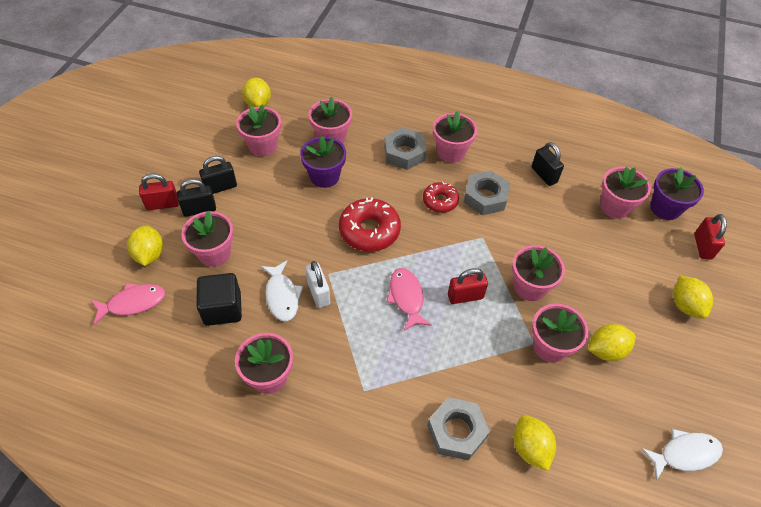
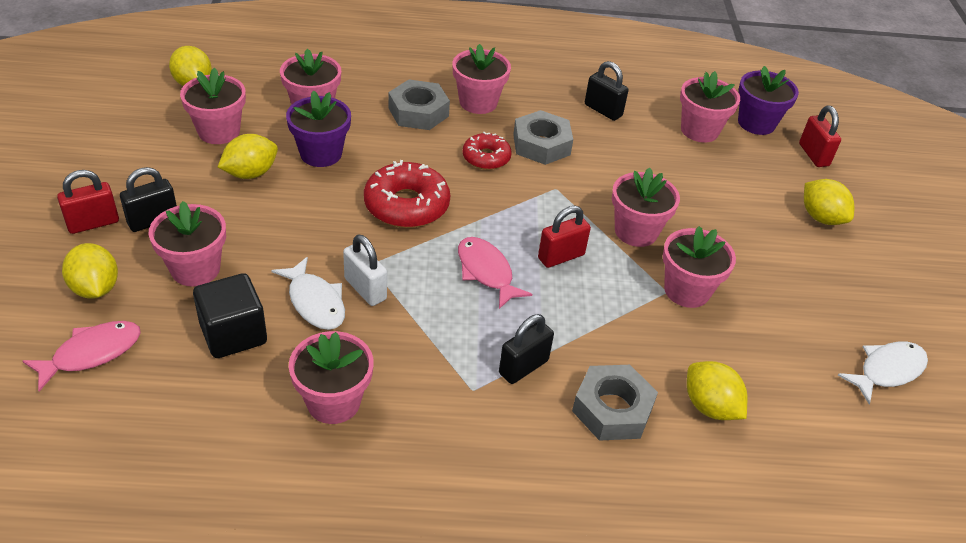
camera: 20 degrees left, 10 degrees down
black padlock [199,156,237,194] -> black padlock moved to [499,314,554,384]
yellow lemon [588,324,636,361] -> yellow lemon moved to [218,134,278,179]

